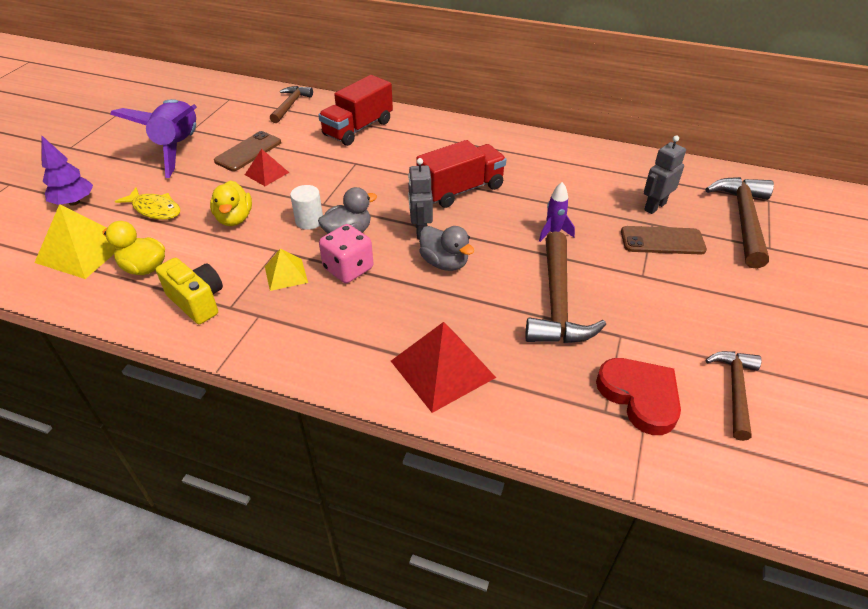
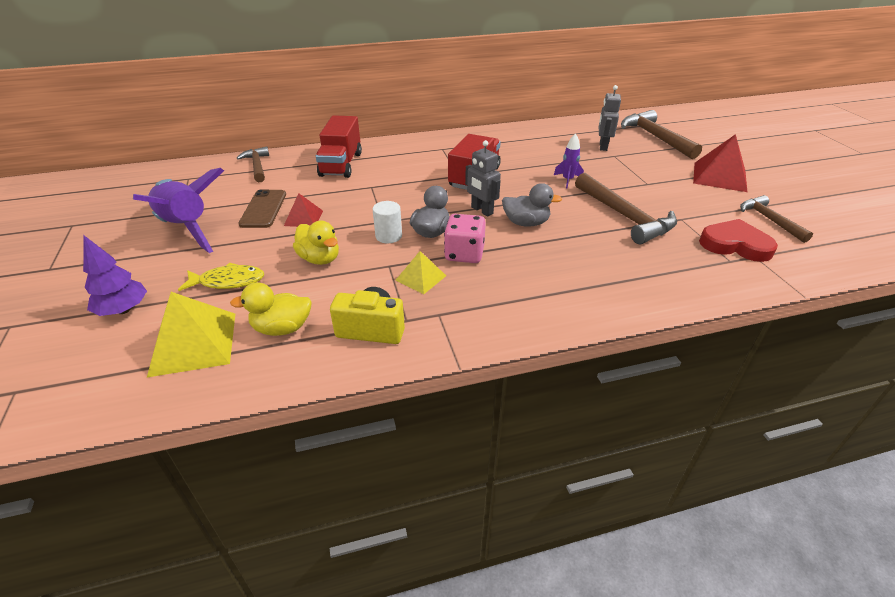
camera: 35 degrees left, 5 degrees down
red pyramid [391,322,496,413] -> red pyramid moved to [693,134,747,192]
brown phone [621,226,707,254] -> none

